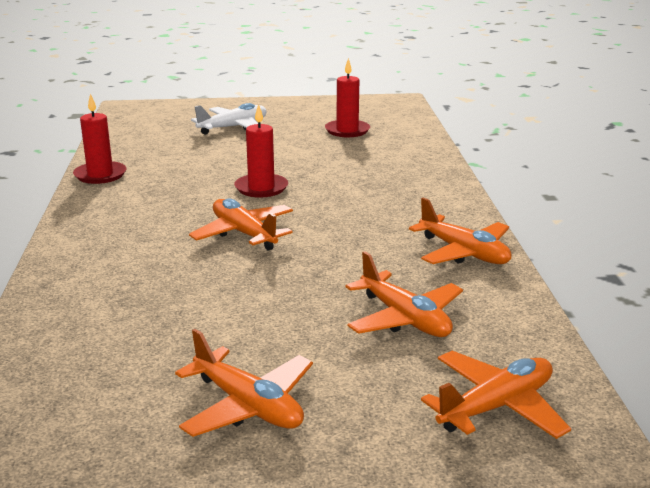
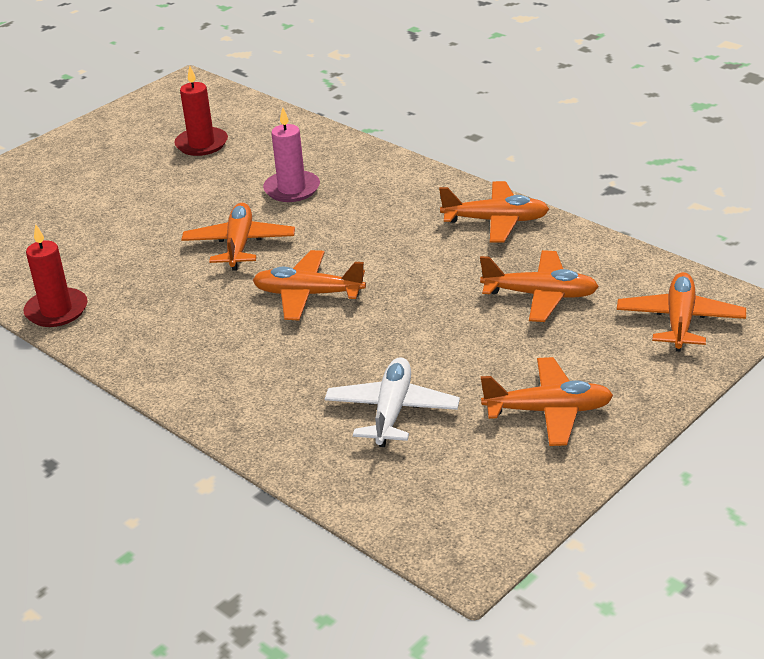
camera: 40 degrees left, 10 degrees up
white plane [191,103,267,135] -> white plane moved to [325,357,460,447]
red candle [234,104,288,198] -> orange plane [181,203,295,271]
none -> pink candle [263,107,320,202]

